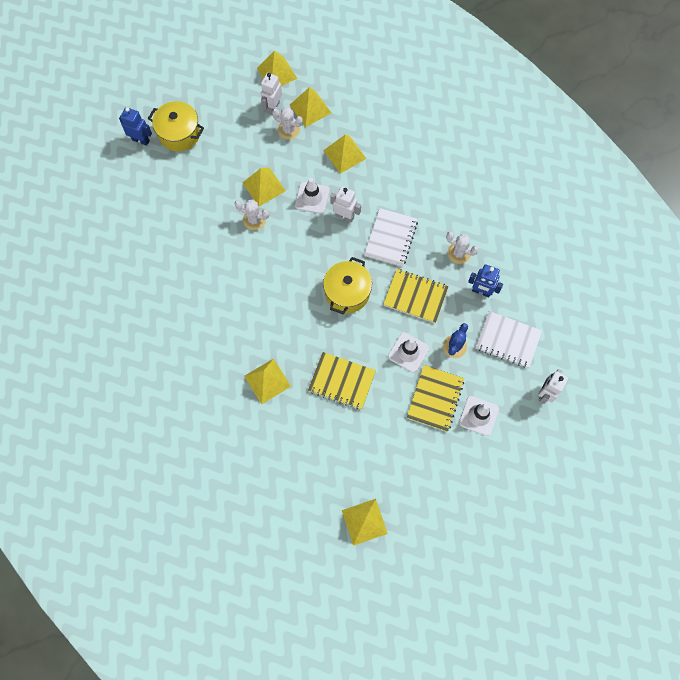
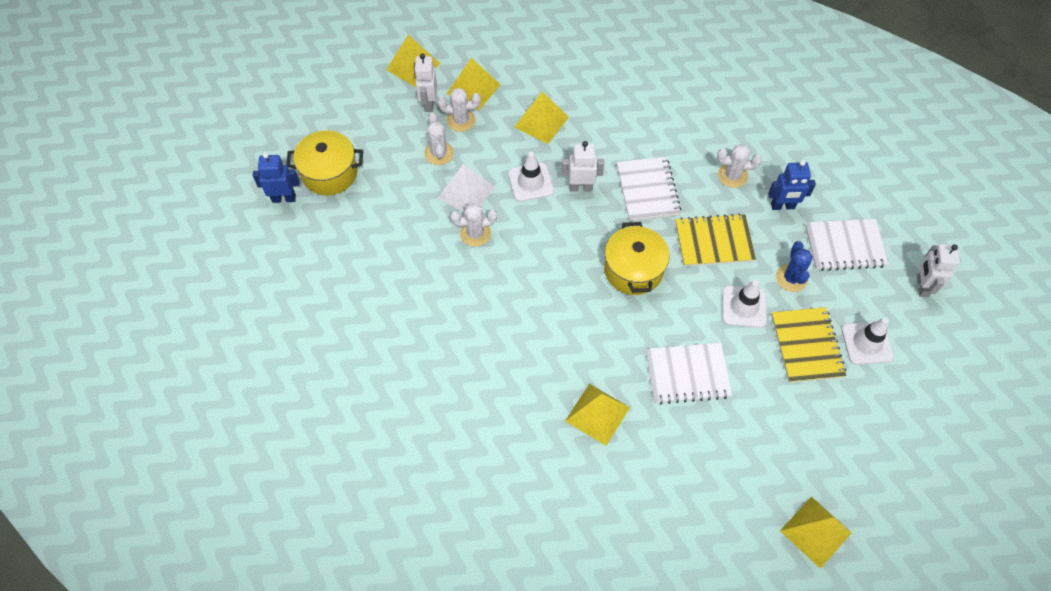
camera: 25 degrees left, 10 degrees down
yellow pyramid [243,167,286,206] -> white pyramid [438,164,495,212]
yellow notebook [308,352,376,410] -> white notebook [646,343,732,404]
none -> white cactus [424,113,454,165]

